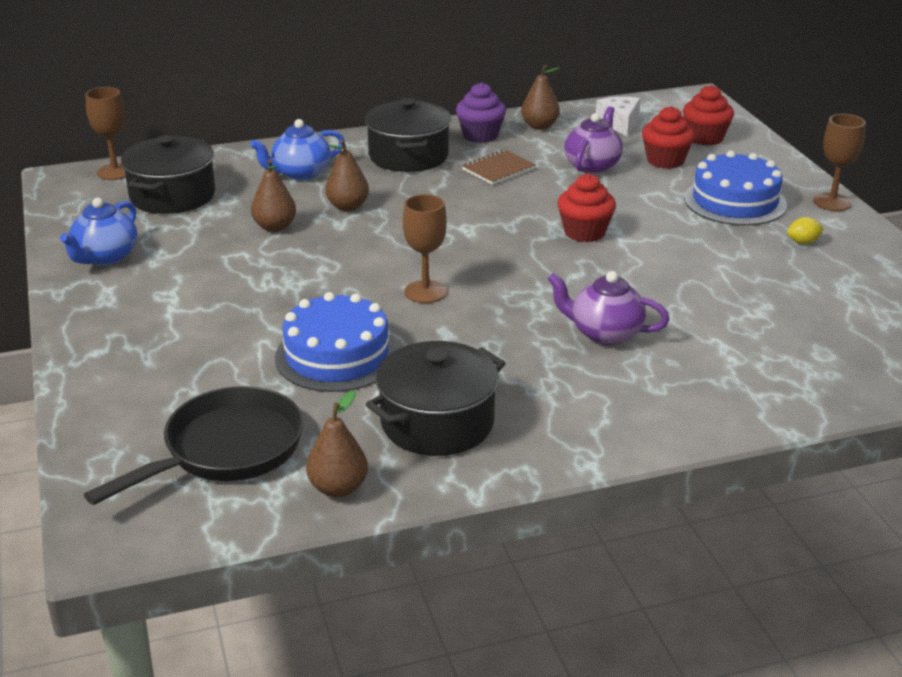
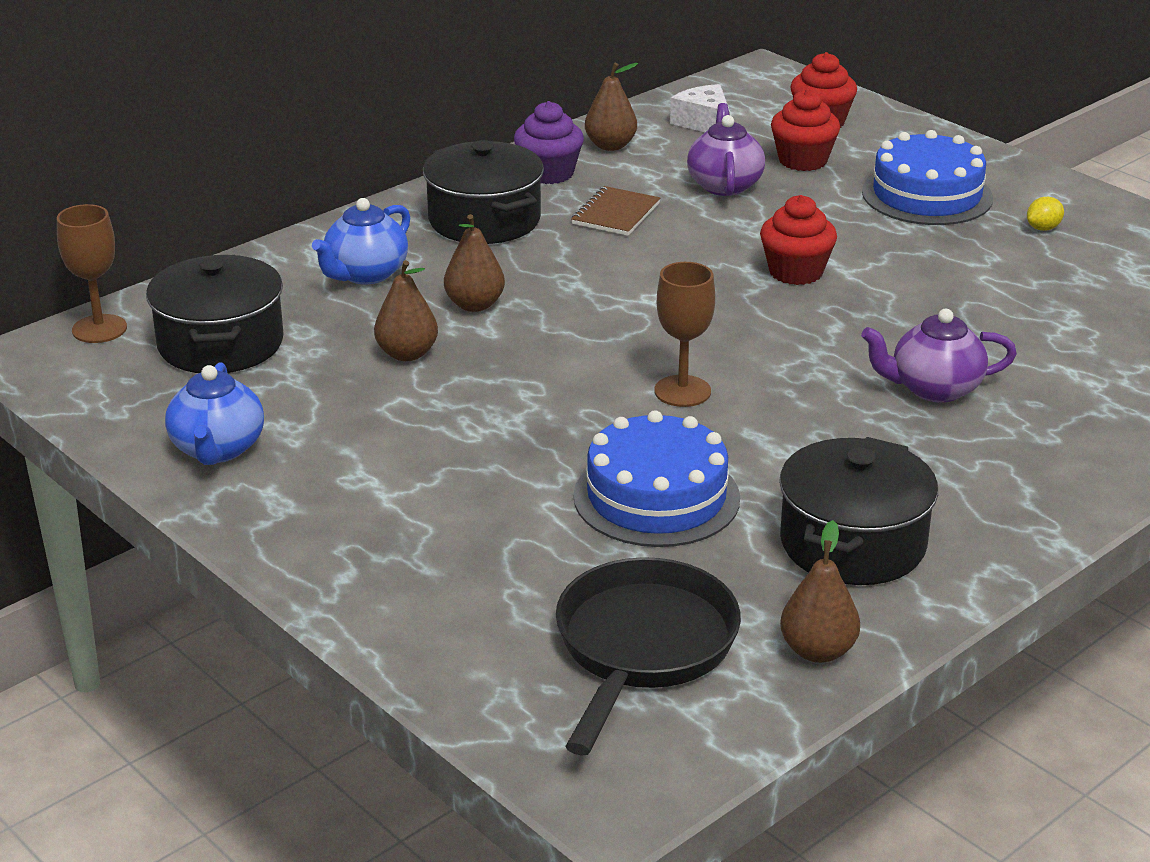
camera: 25 degrees left, 0 degrees up
brown goblet [813,114,866,211] -> none

